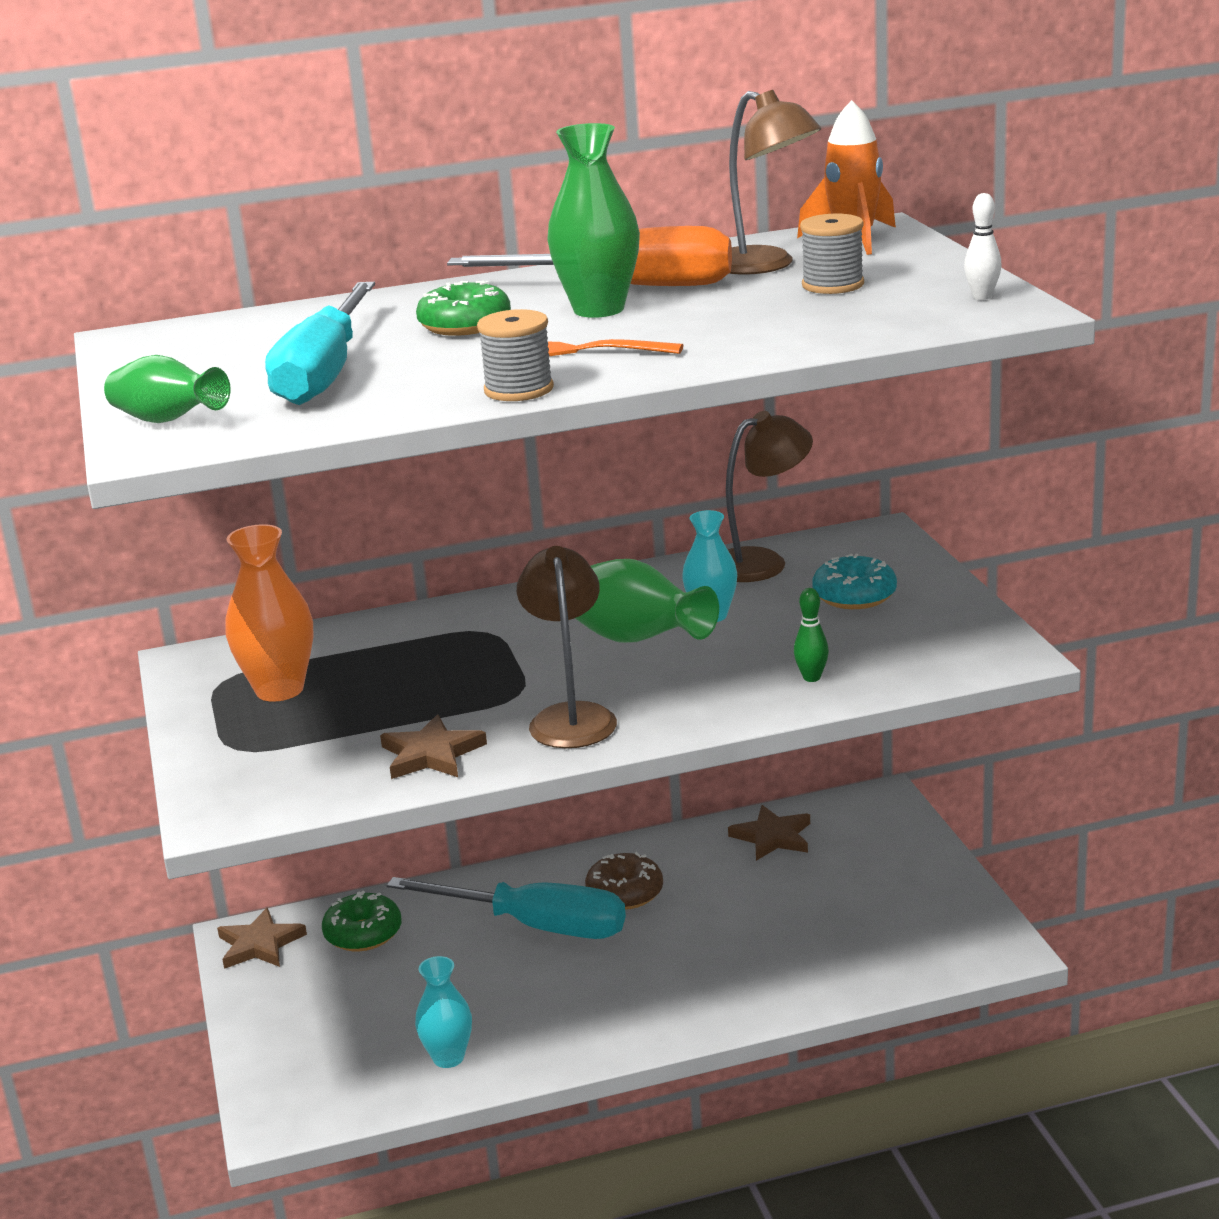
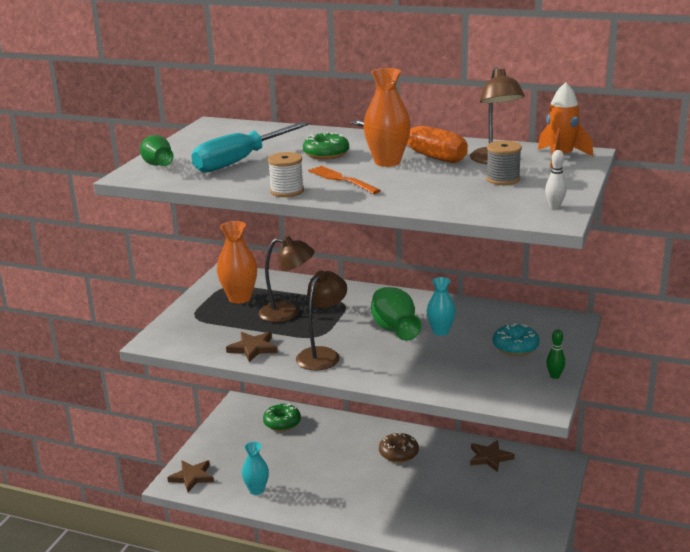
camera: 35 degrees right, 0 degrees up
brown star [217,908,307,969] -> brown star moved to [167,460,214,492]
turquoise screwdriver [387,877,626,939] -> none
grey spool [477,309,554,401] -> white spool [268,152,304,197]
green vase [547,123,640,318] -> orange vase [363,68,411,167]
brown lamp [726,411,813,582] -> brown lamp moved to [259,236,315,322]
green bowling pin [794,588,829,682] -> green bowling pin moved to [546,329,565,379]

